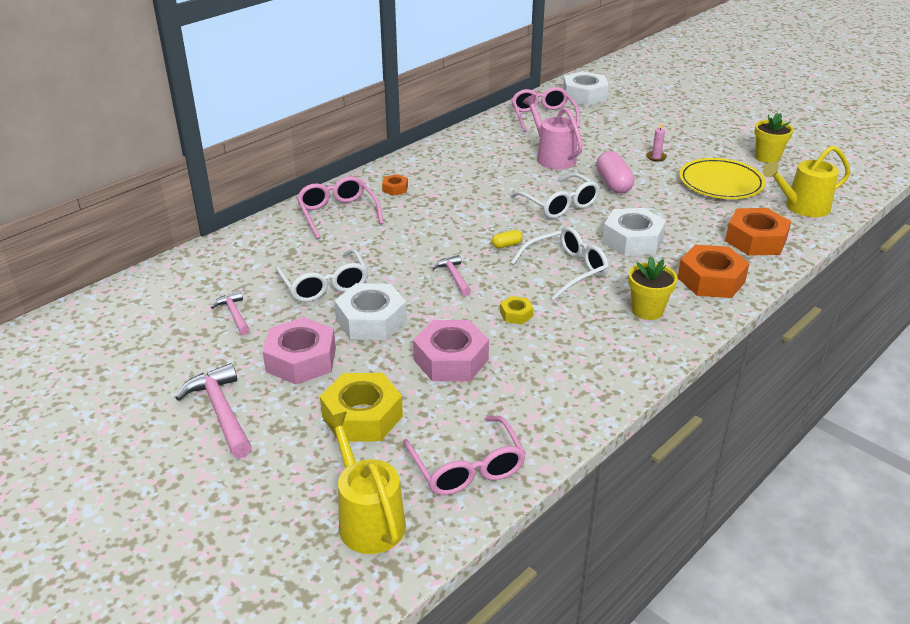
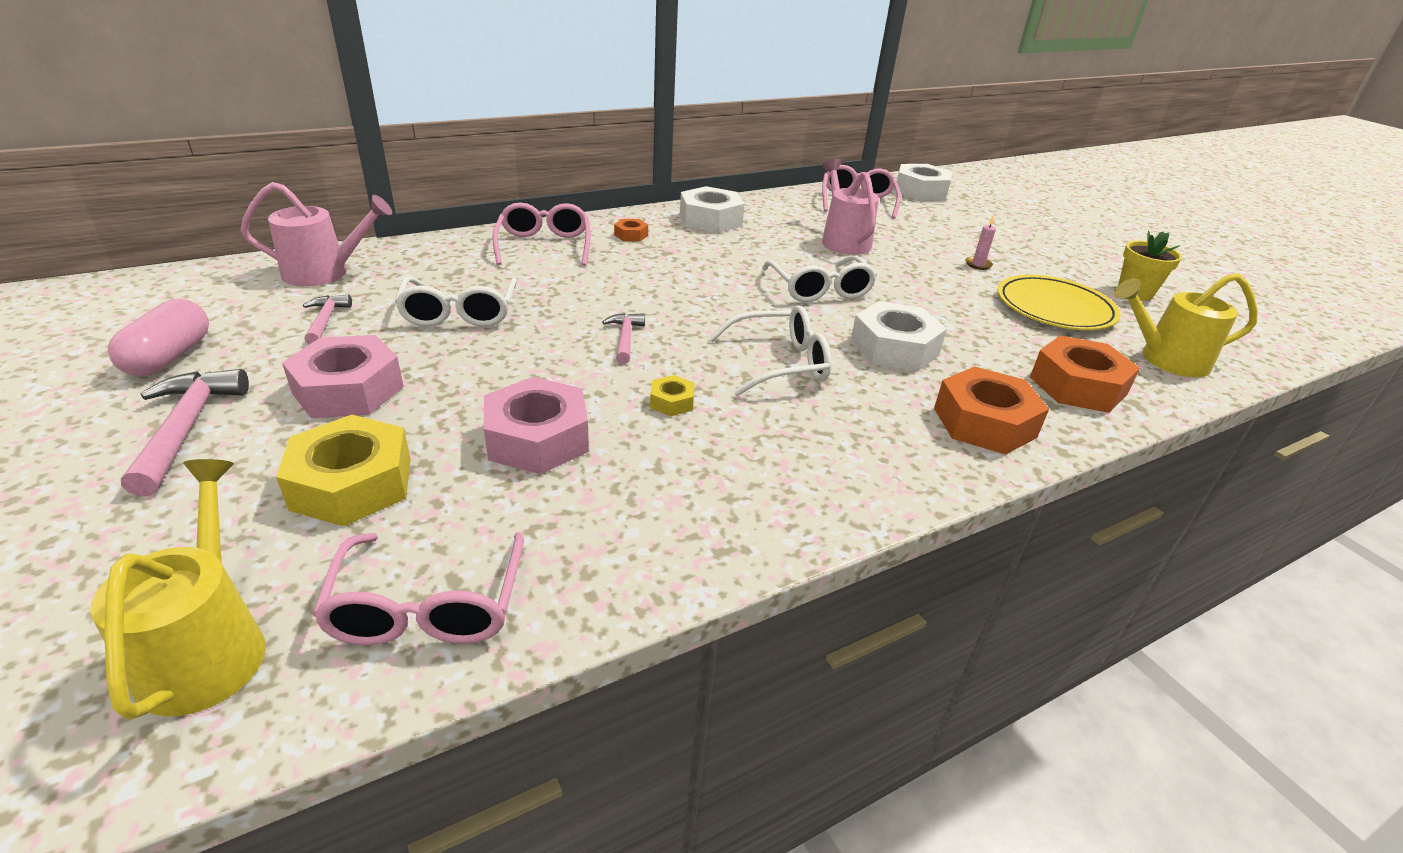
camera: 15 degrees right, 0 degrees up
white nut [334,283,407,340] -> white nut moved to [680,186,745,233]
yellow capsule [492,230,523,248] -> none
pink capsule [596,151,634,193] -> pink capsule moved to [108,299,209,376]
yellow flower pot [628,256,677,320] -> none
none -> pink watering can [240,182,392,287]

